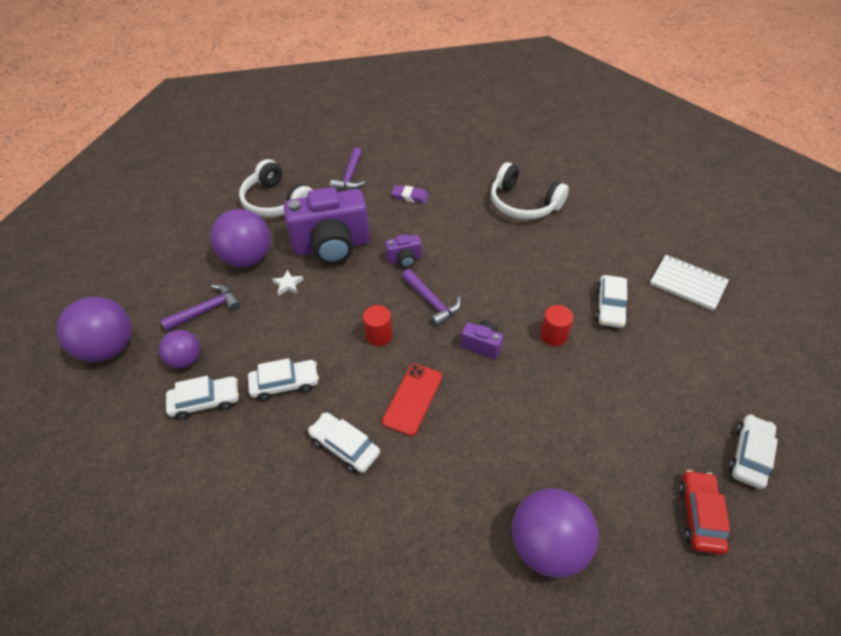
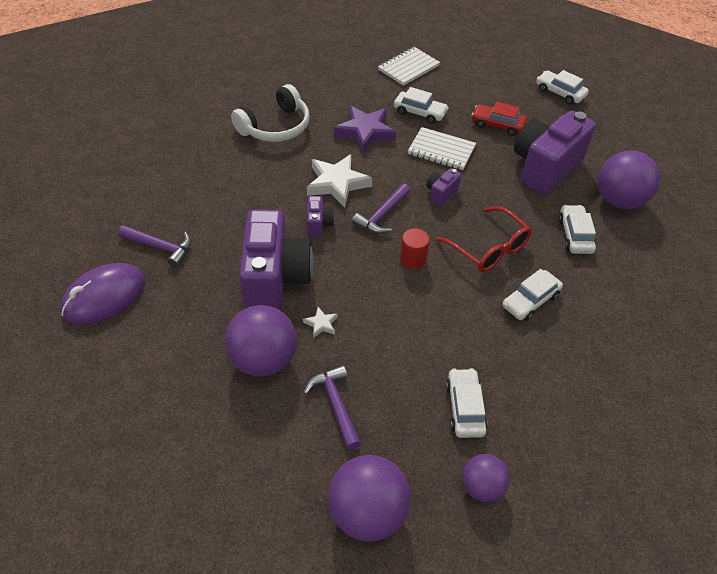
camera: 80 degrees left, 0 degrees up
purple ball [159,330,200,368] -> purple ball moved to [462,454,510,502]
white headphones [239,159,312,217] -> none
white car [248,358,319,401] -> white car moved to [558,205,596,254]
red phone [382,364,442,436] -> red glasses [436,206,532,272]
purple eraser [391,185,429,203] -> none
purple hammer [402,269,461,327] -> purple hammer turned 150 degrees clockwise [352,184,410,234]
red cylinder [540,305,573,346] -> white notebook [408,127,476,170]
red car [679,470,730,555] -> red car moved to [471,102,527,136]
none -> purple mouse [60,263,145,324]
none -> white star [307,154,372,208]
none -> purple star [334,106,396,153]
none -> purple camera [514,111,596,195]

